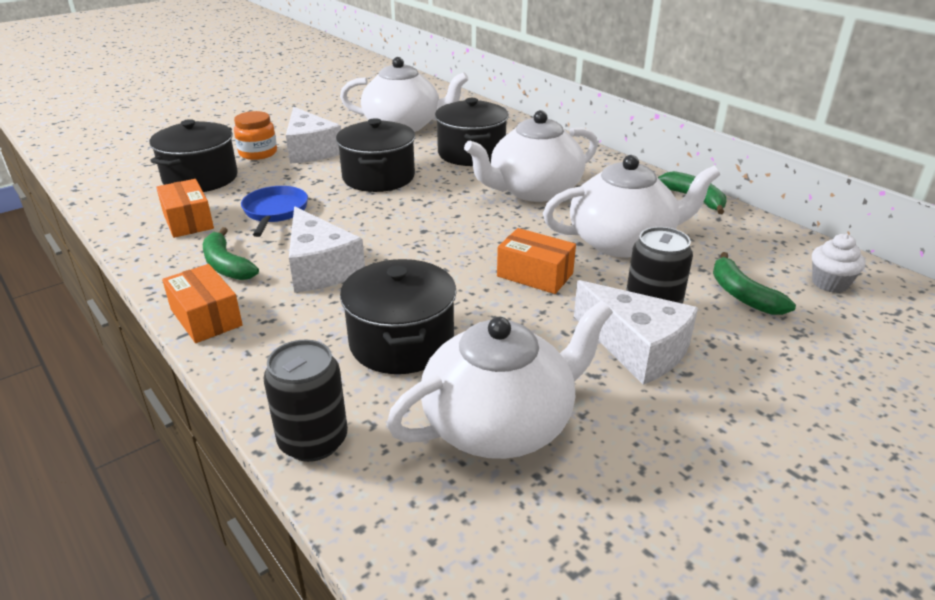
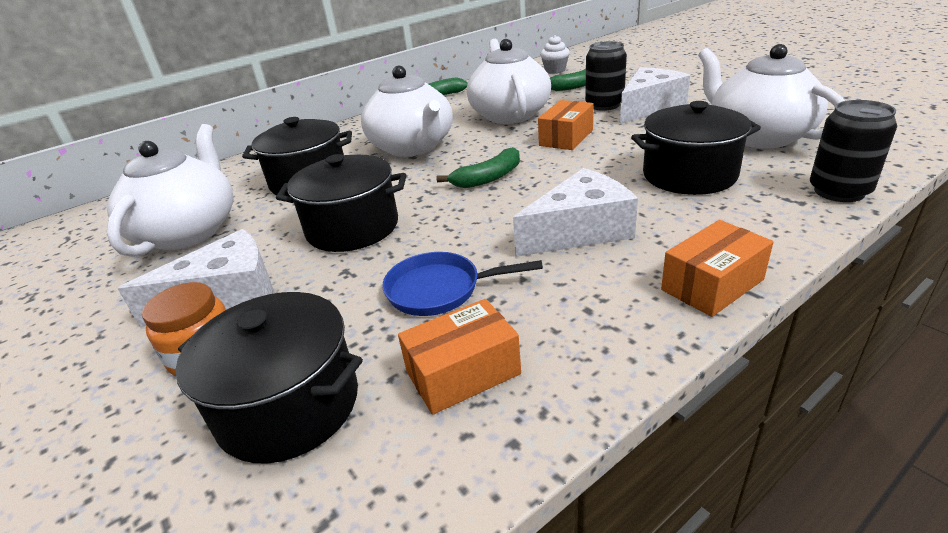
camera: 85 degrees left, 0 degrees up
green banana [203,227,259,280] -> green banana moved to [437,147,520,188]

